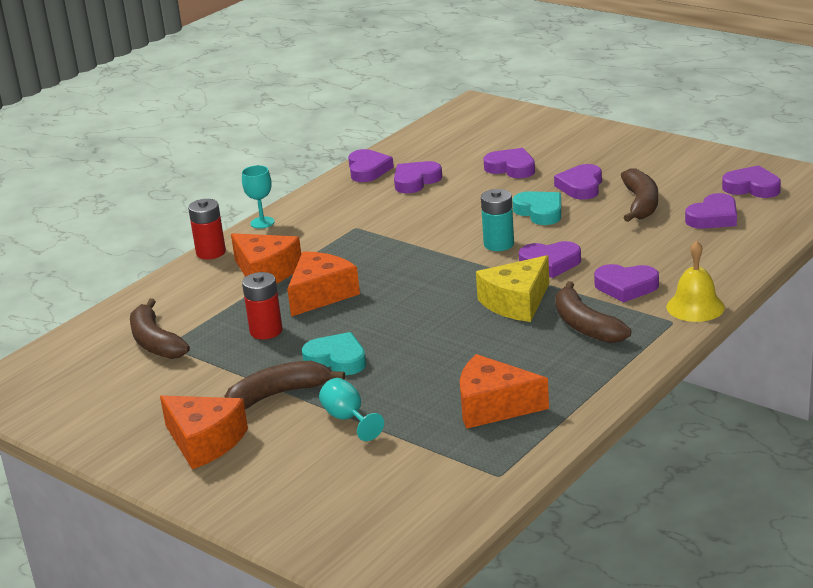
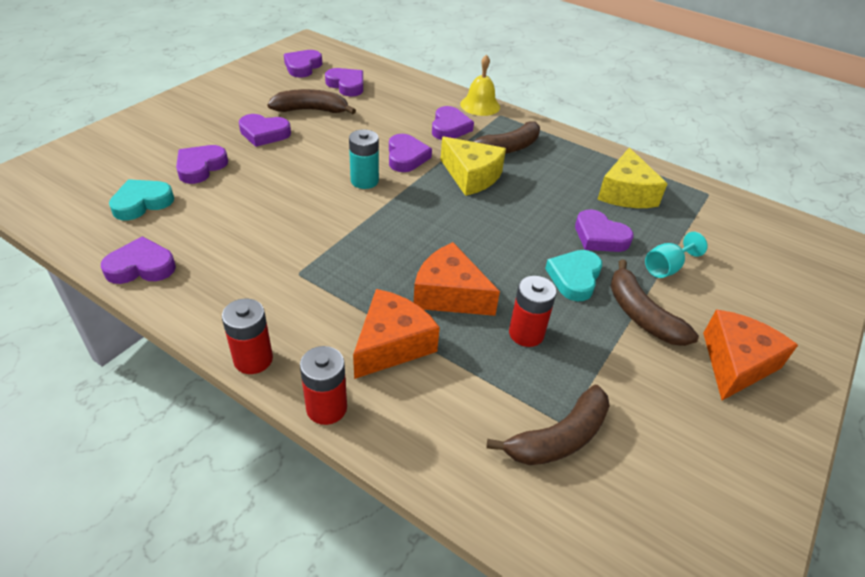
camera: 100 degrees left, 15 degrees up
turquoise goblet [242,165,275,229] -> red battery [222,298,273,374]
purple heart [394,161,442,193] -> purple heart moved to [575,209,634,252]
orange cheese [460,354,549,429] -> yellow cheese [597,148,667,208]
turquoise heart [512,191,561,225] -> turquoise heart moved to [109,179,174,220]

